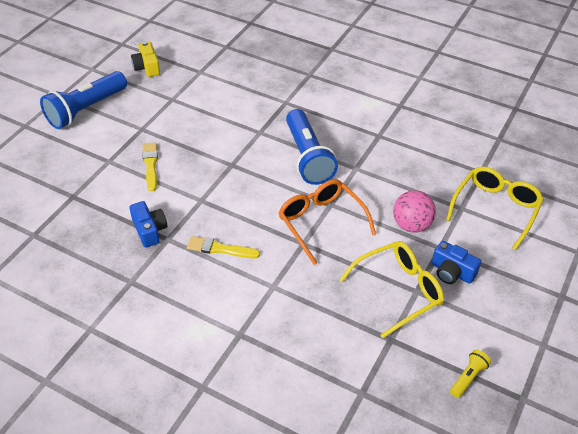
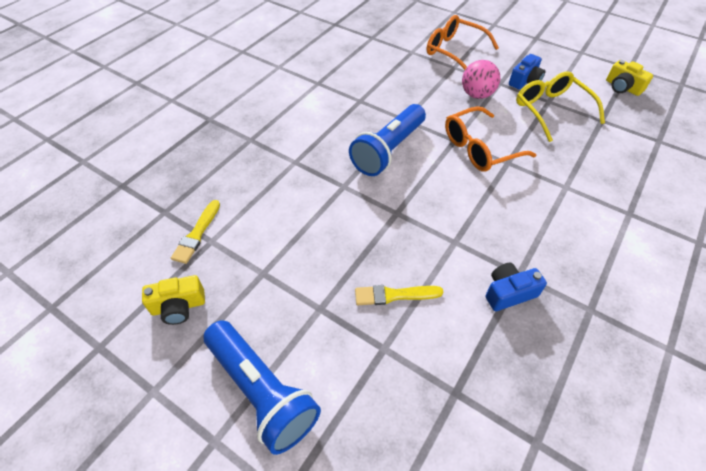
camera: 85 degrees left, 5 degrees up
yellow brush [187,236,260,258] -> yellow brush moved to [171,200,220,264]
blue flashlight [286,109,338,185] -> blue flashlight turned 135 degrees clockwise [349,104,426,176]
yellow glasses [446,166,544,250] -> orange glasses [427,15,499,70]
yellow flashlight [450,350,491,398] -> yellow camera [606,60,653,96]

